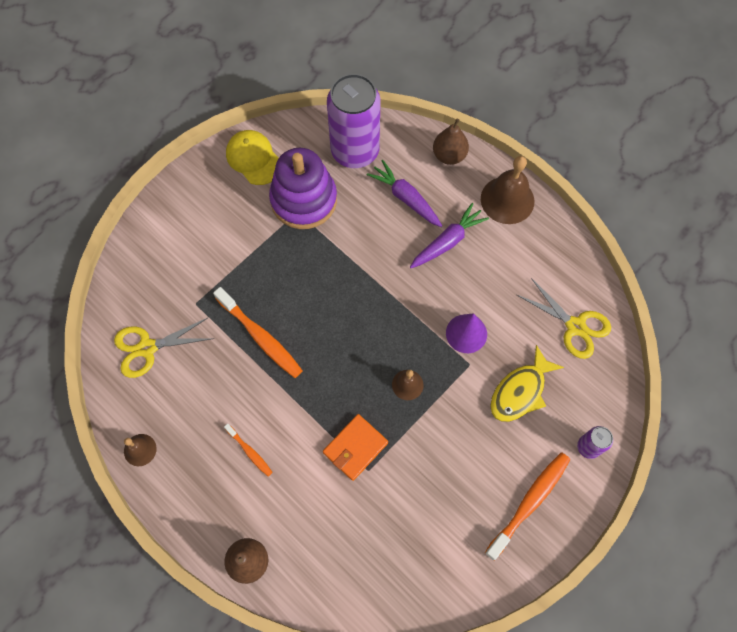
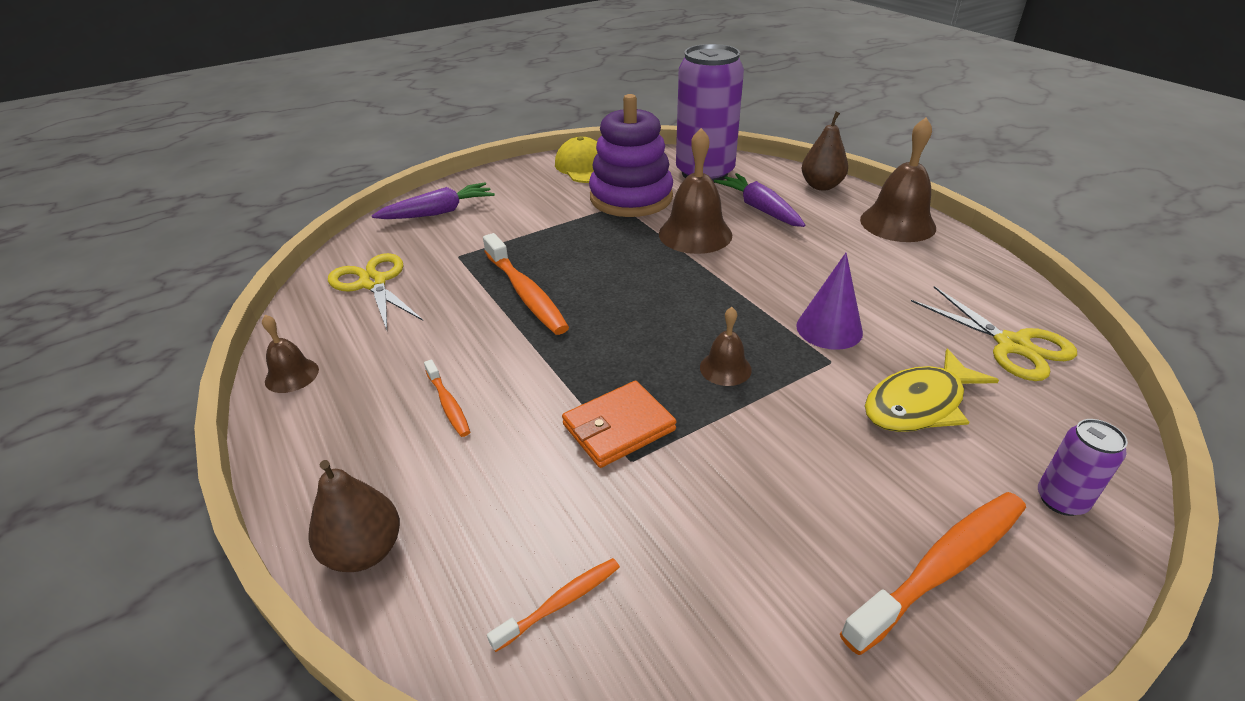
camera: 15 degrees right, 30 degrees down
yellow scissors [114,317,214,378] -> yellow scissors turned 60 degrees clockwise [328,253,423,330]
purple carrot [410,203,489,268] -> purple carrot moved to [372,183,495,219]
none -> orange toothbrush [487,558,620,652]
none -> brown bell [659,128,732,254]

